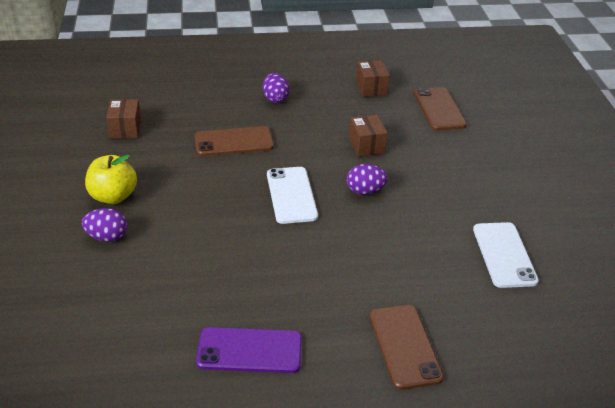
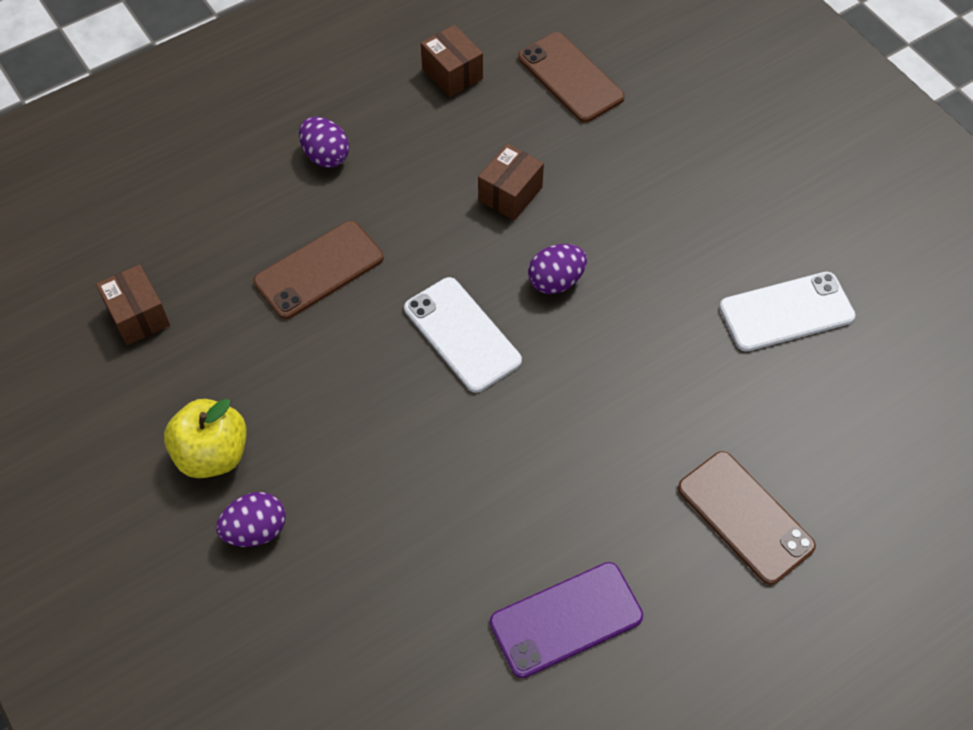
camera: 25 degrees left, 20 degrees up
brown box [349,115,388,157] -> brown box turned 75 degrees clockwise [478,143,544,220]
white phone [473,222,539,288] -> white phone turned 75 degrees counterclockwise [719,272,856,352]

